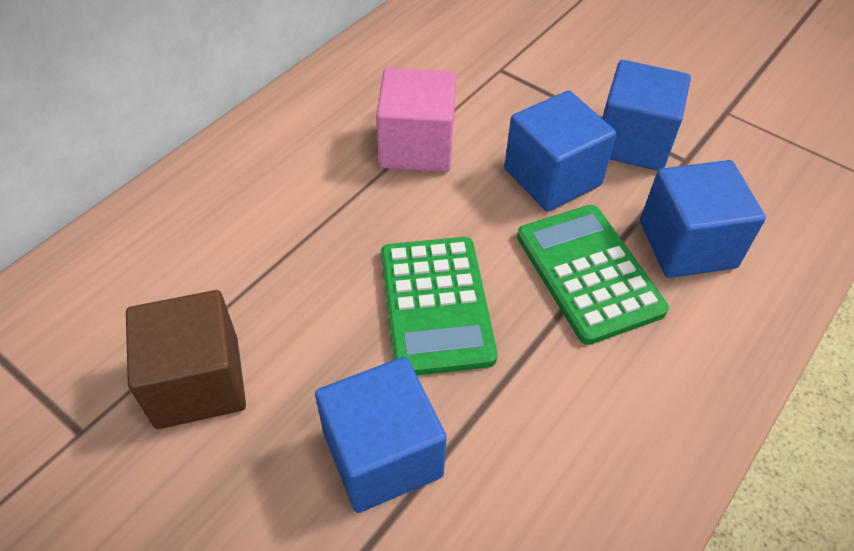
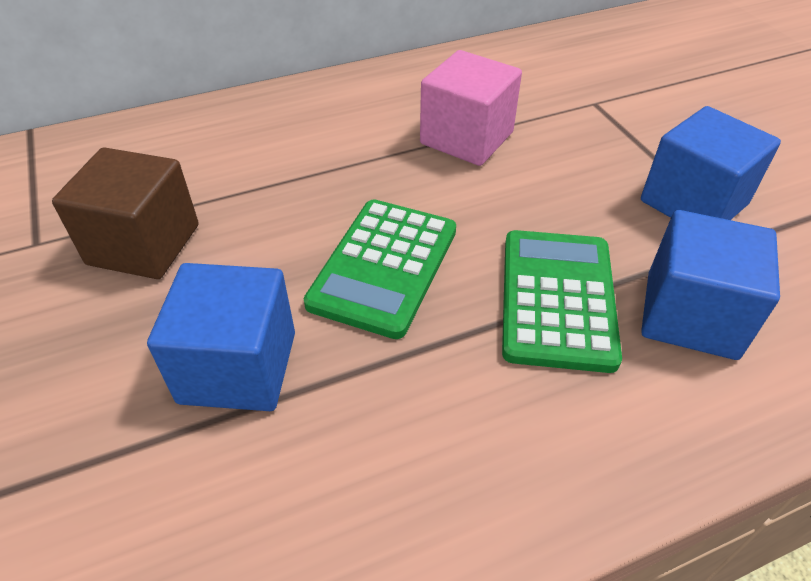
camera: 30 degrees right, 5 degrees down
blue cube [504,91,616,211] -> none

